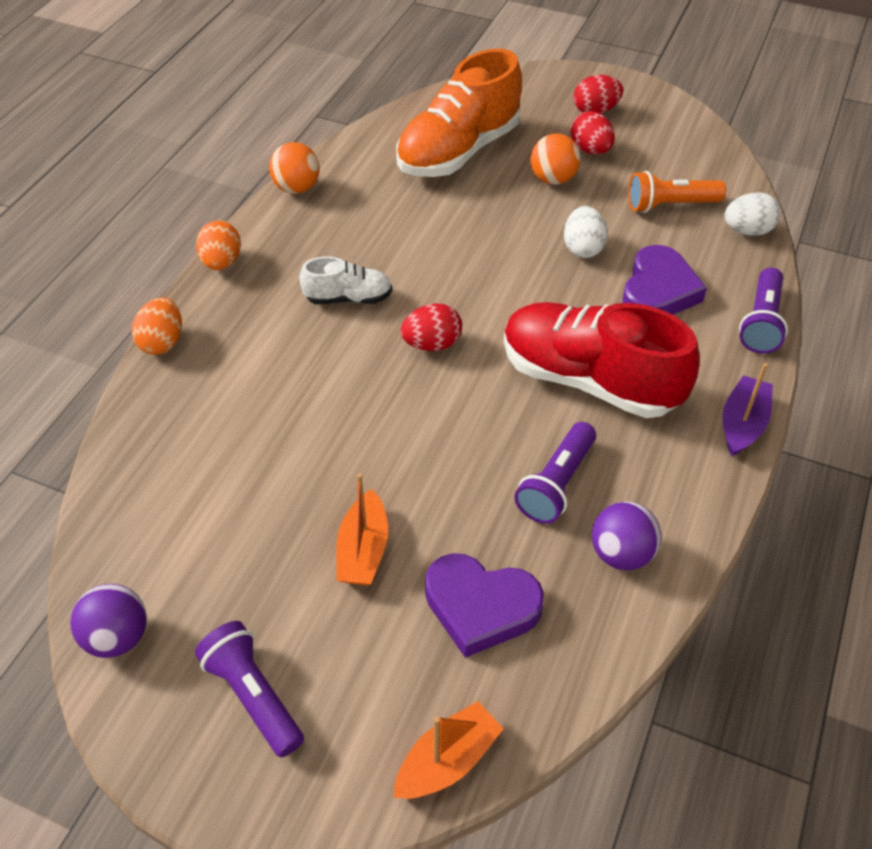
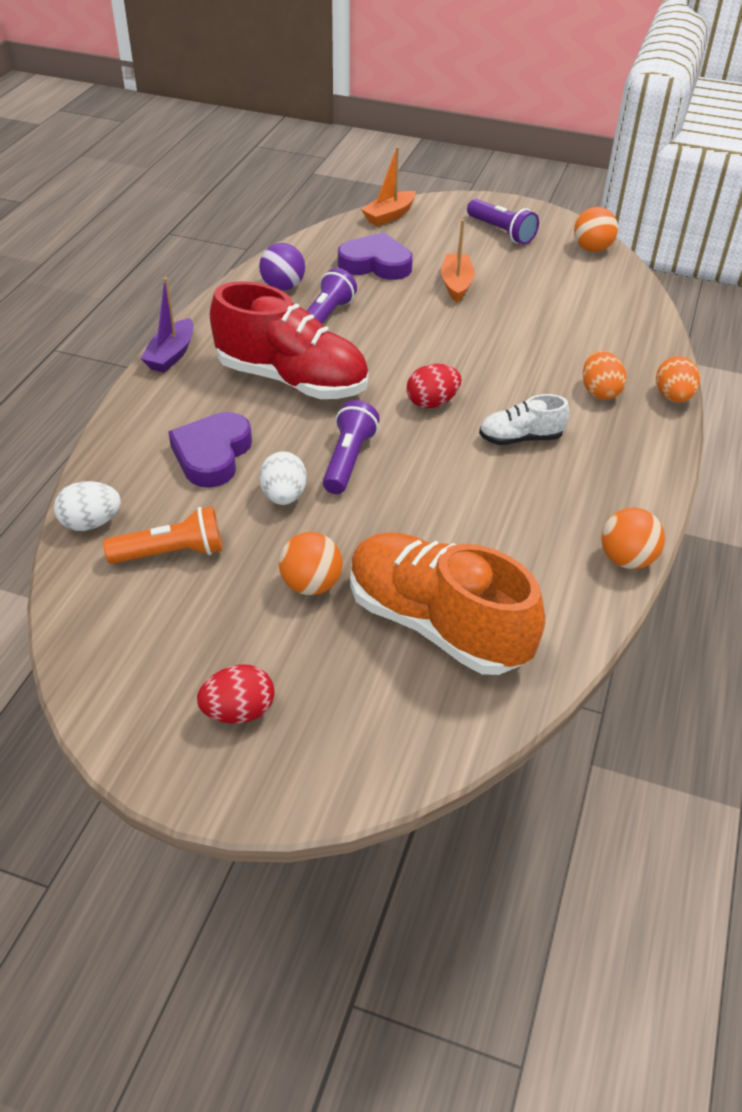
camera: 175 degrees right, 5 degrees down
purple ball [70,584,147,658] -> orange ball [574,207,618,252]
orange egg [196,220,241,270] -> orange egg moved to [583,351,626,400]
orange shoe [396,49,522,177] -> orange shoe turned 90 degrees counterclockwise [350,532,545,675]
red egg [571,111,615,155] -> none
purple flashlight [739,267,788,354] -> purple flashlight moved to [323,400,380,494]

